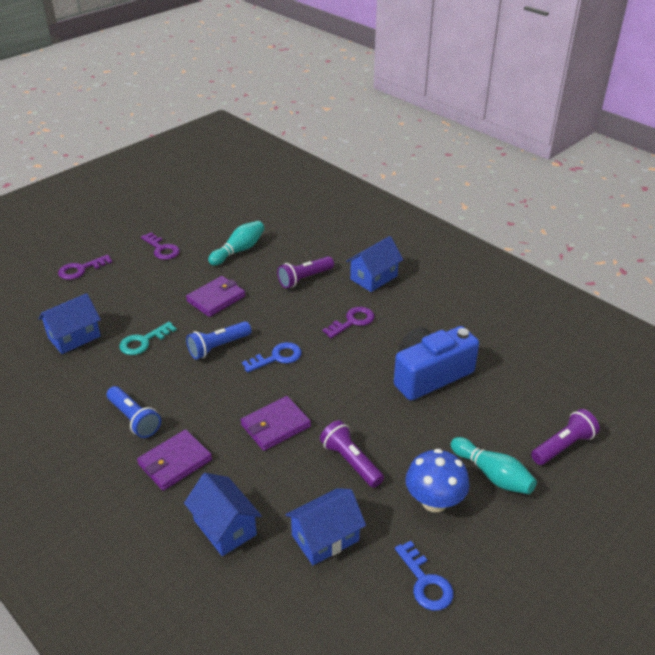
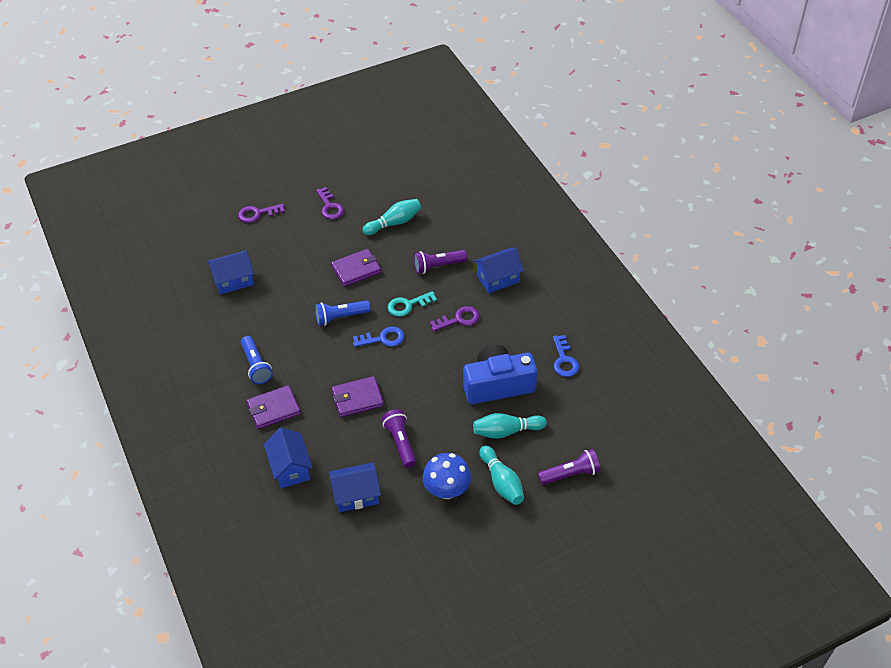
camera: 20 degrees right, 10 degrees up
turquoise key [119,322,177,355] -> turquoise key moved to [388,291,437,317]
blue key [395,541,454,611] -> blue key moved to [553,335,579,377]
none -> turquoise bowling pin [473,413,547,439]

